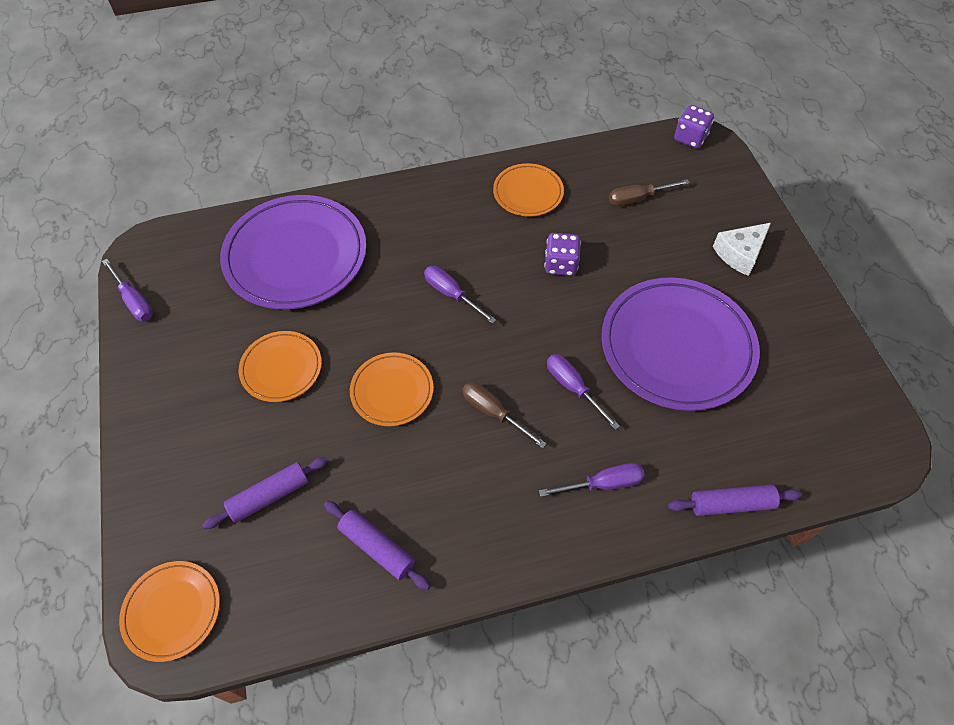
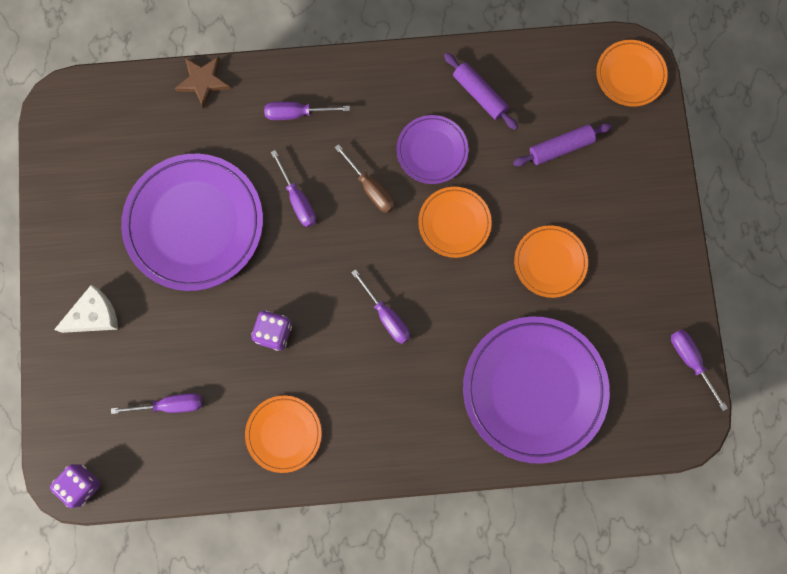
camera: 170 degrees left, 20 degrees up
brown screwdriver [609,179,690,206] -> purple screwdriver [111,393,203,414]
purple rolling pin [668,484,802,516] -> brown star [174,56,231,109]
none -> purple plate [397,115,468,184]

